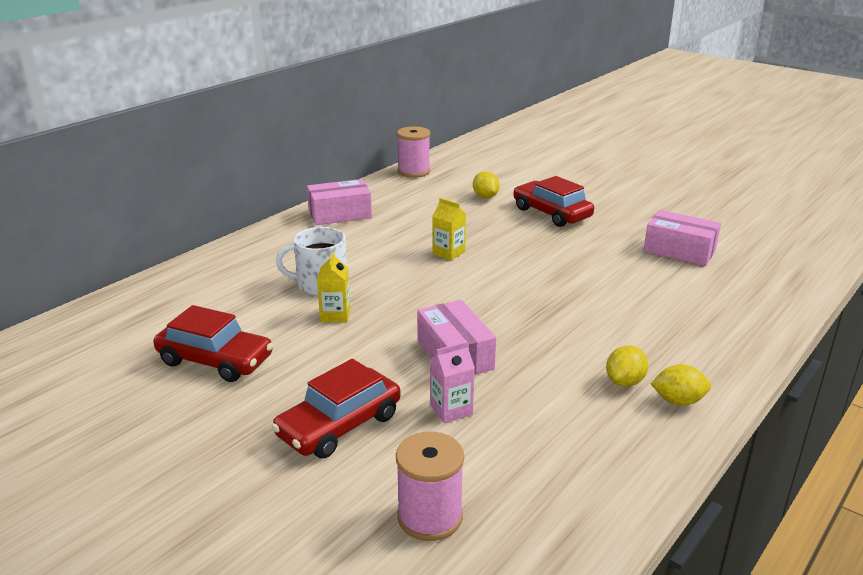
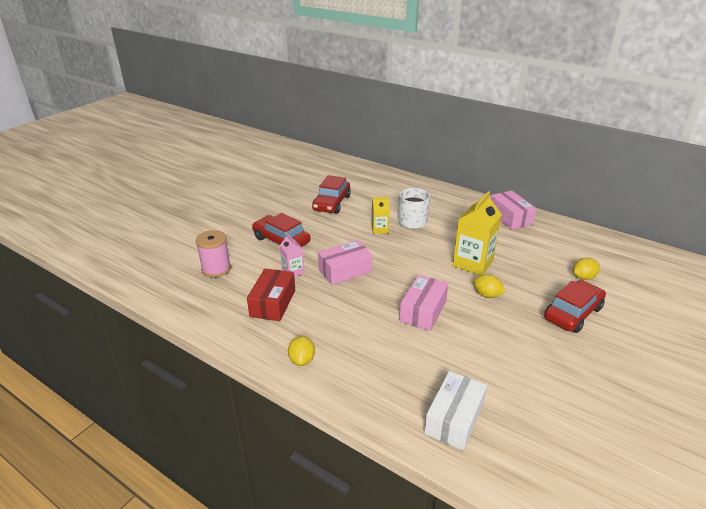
camera: 85 degrees right, 5 degrees up
pink spool [397,126,430,178] -> none
yellow carton [433,198,466,260] -> yellow carton [453,191,502,276], size x1.85
yellow lemon [606,346,648,387] -> yellow lemon moved to [473,274,506,298]
pink box [644,210,721,266] -> pink box moved to [399,275,449,331]
none -> red box [247,268,295,321]
none -> white box [424,371,487,451]

